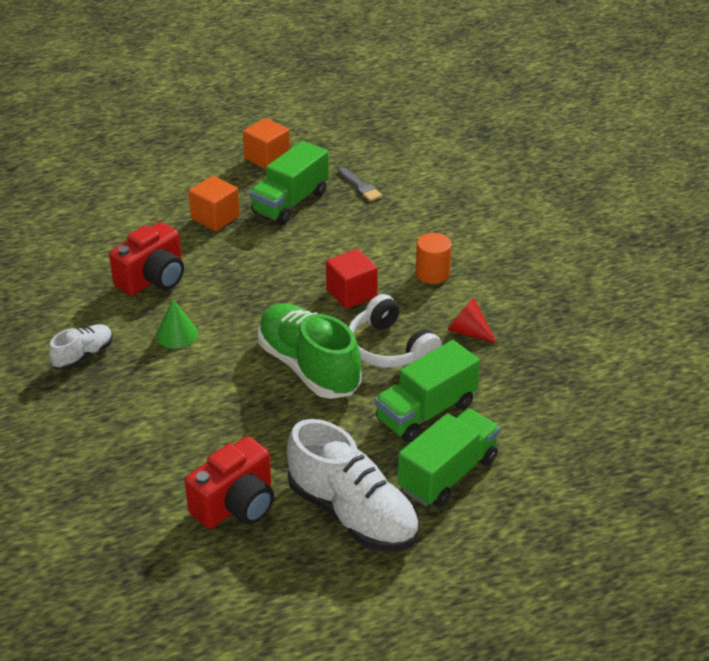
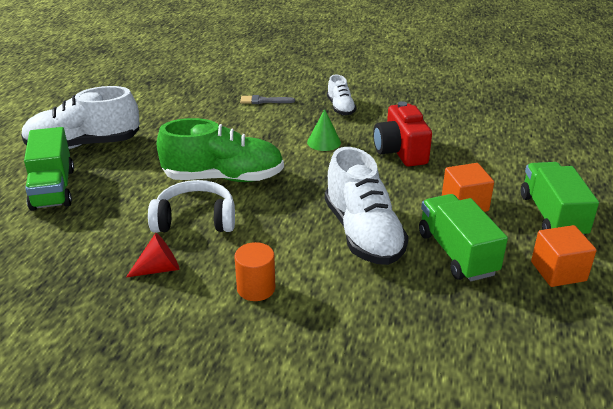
camera: 125 degrees right, 5 degrees down
red camera [185,436,274,529] -> none
red cube [326,249,378,309] -> none
grey brush [338,167,383,202] -> grey brush moved to [240,95,295,104]
green truck [375,340,480,442] -> green truck moved to [521,162,599,235]
none -> white shoe [325,147,409,265]

